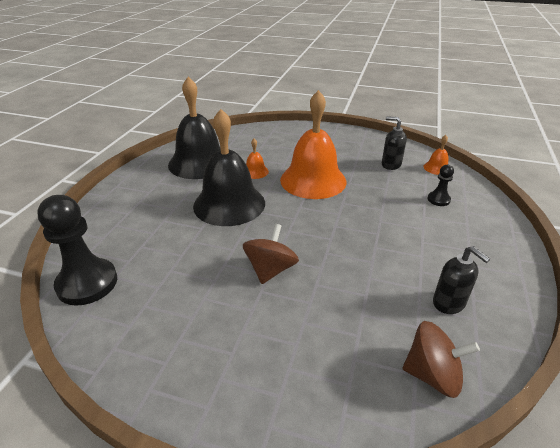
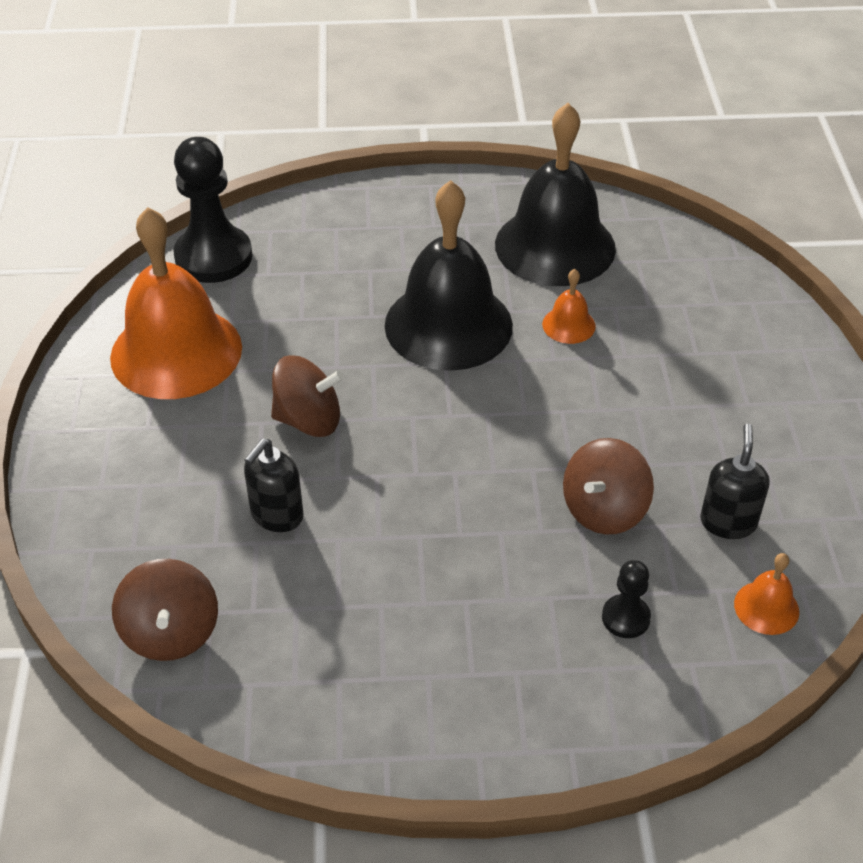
camera: 70 degrees right, 10 degrees up
orange bell [280,90,346,199] -> orange bell moved to [110,207,242,399]
black soap dispenser [433,246,490,314] -> black soap dispenser moved to [244,438,303,532]
none -> brown spinning top [563,438,654,535]

